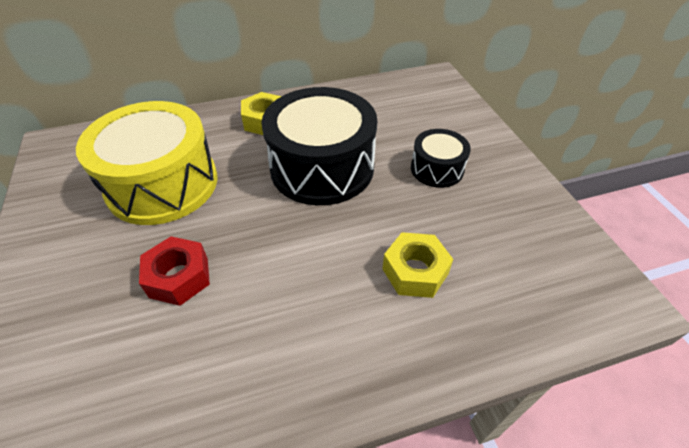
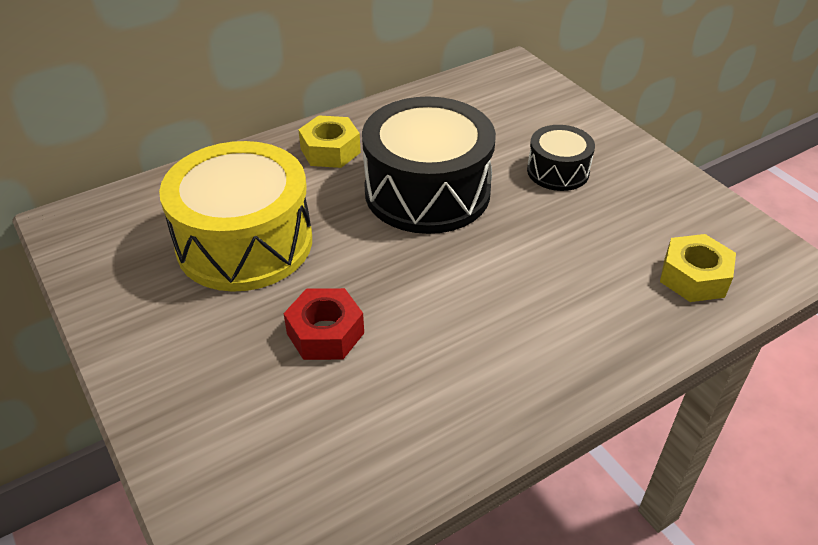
camera: 15 degrees left, 5 degrees down
yellow nut [382,232,453,298] -> yellow nut moved to [660,234,736,302]

